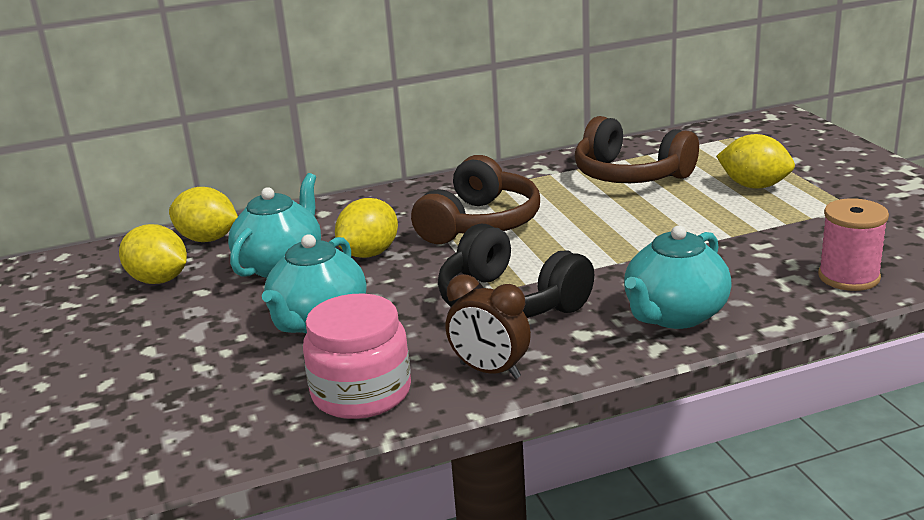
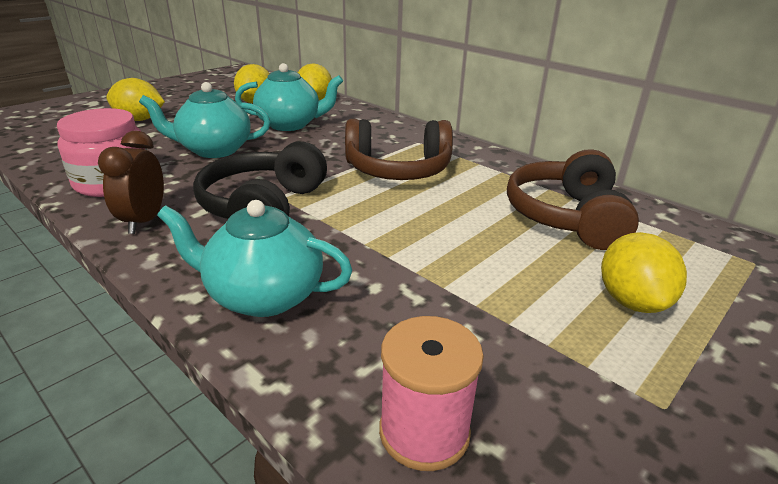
camera: 60 degrees right, 5 degrees up
yellow lemon [335,198,398,258] -> yellow lemon moved to [106,78,165,121]

